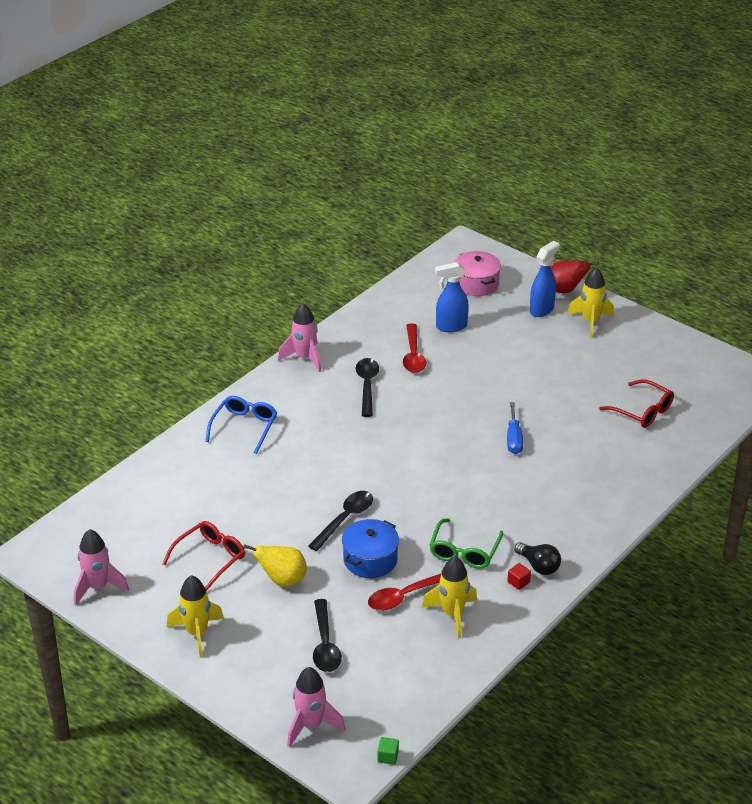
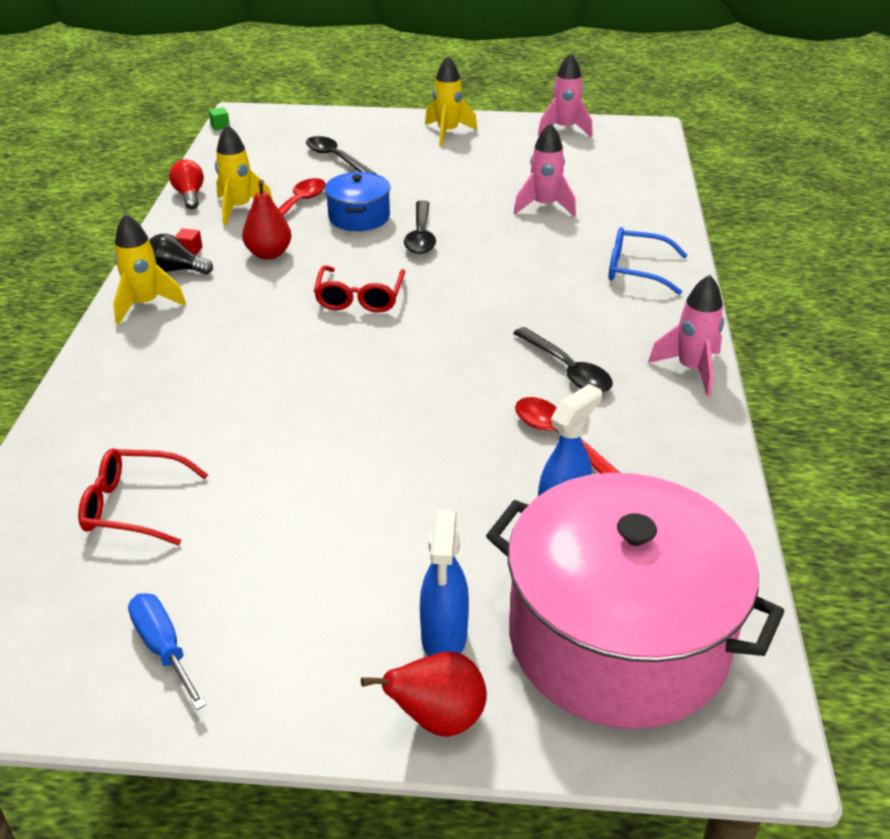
camera: 145 degrees right, 0 degrees up
red glasses [162,521,245,591] -> red glasses moved to [314,266,405,313]
blue glasses [205,396,277,454] -> blue glasses turned 120 degrees clockwise [609,227,688,295]
yellow pear [243,544,307,587] -> none
pink rocket [287,667,345,748] -> pink rocket moved to [513,123,576,217]
green glasses [430,518,503,569] -> red pear [242,180,291,260]
pink pot [454,251,501,296] -> pink pot [486,473,785,729], size x2.16
blue screwdriver [507,402,523,454] -> blue screwdriver moved to [128,593,206,710]
yellow rocket [567,267,614,338] -> yellow rocket moved to [113,213,186,325]
none -> red light bulb [169,160,204,209]

